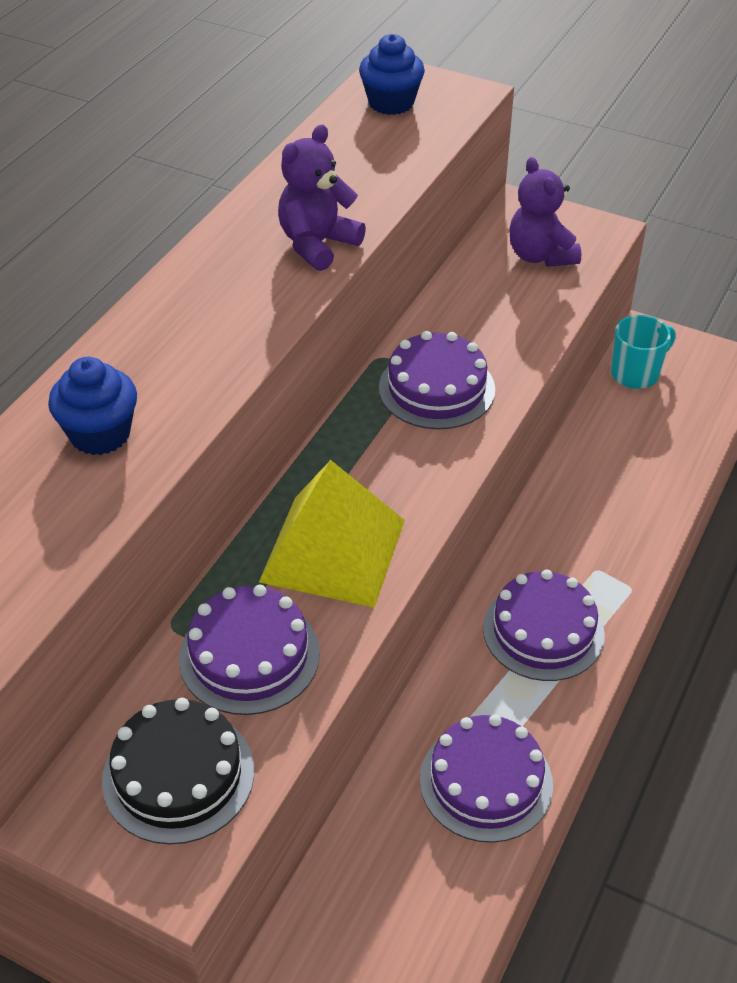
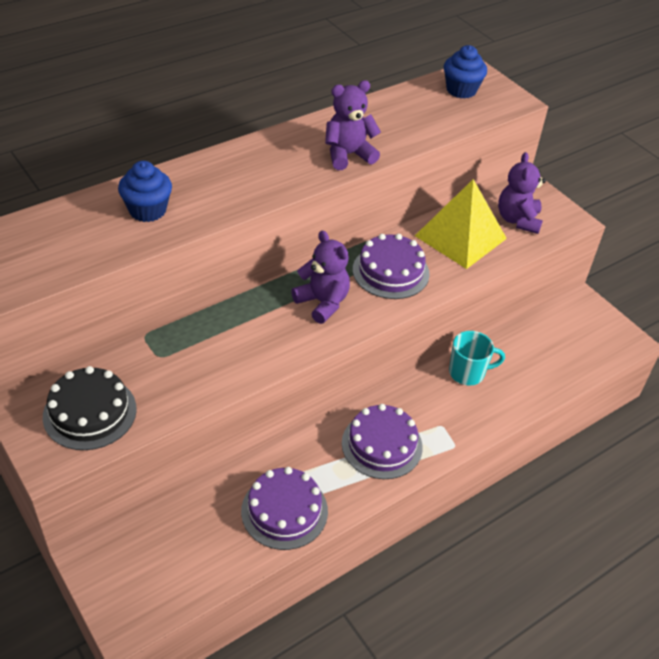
camera: 25 degrees right, 0 degrees up
purple cake [179,585,320,715] -> none
yellow pyramid [259,460,405,608] -> yellow pyramid moved to [415,179,507,269]
turquoise mug [611,315,676,389] -> turquoise mug moved to [449,331,505,386]
none -> purple teddy bear [291,231,350,324]

